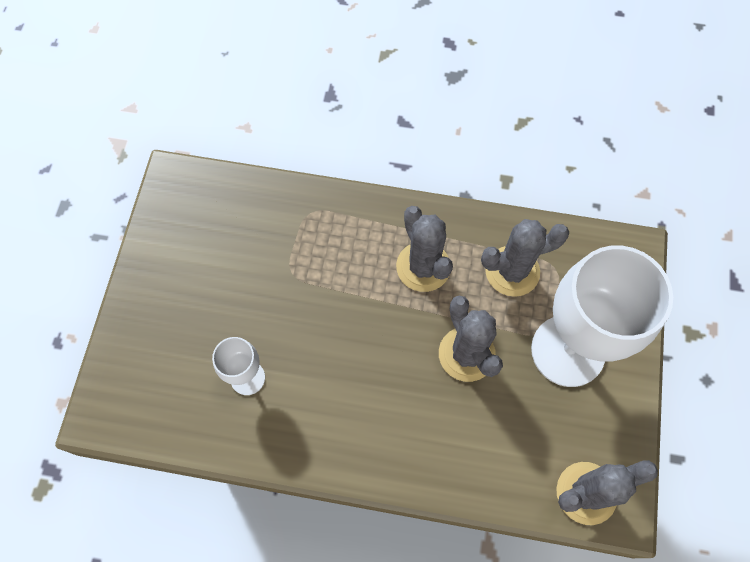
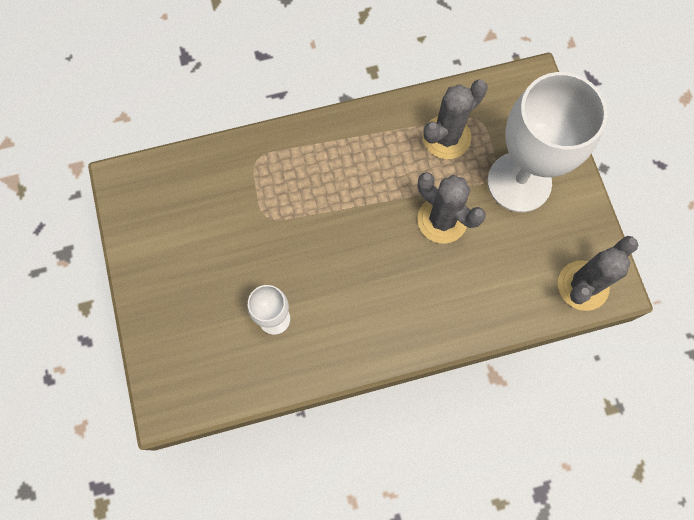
camera: 25 degrees left, 5 degrees up
grey cactus [396,206,453,292] -> none

